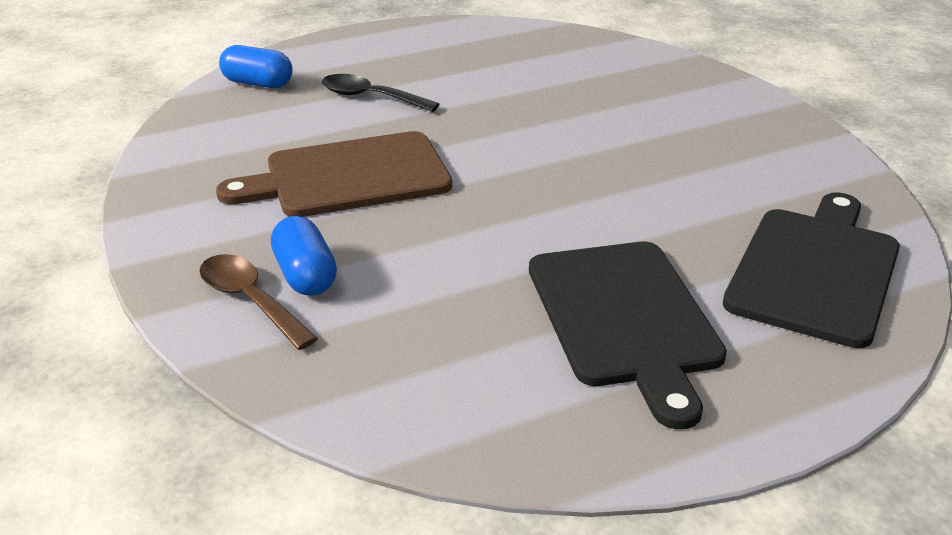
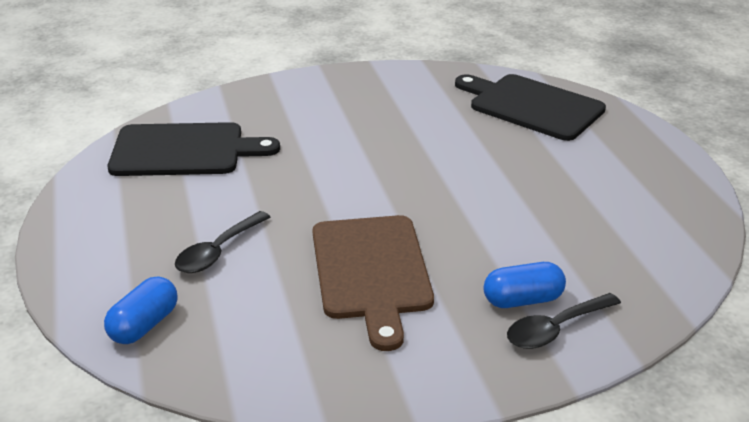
camera: 80 degrees left, 0 degrees up
brown spoon [199,254,318,350] -> black spoon [507,293,621,349]
black cutting board [529,242,727,429] -> black cutting board moved to [108,122,280,176]

